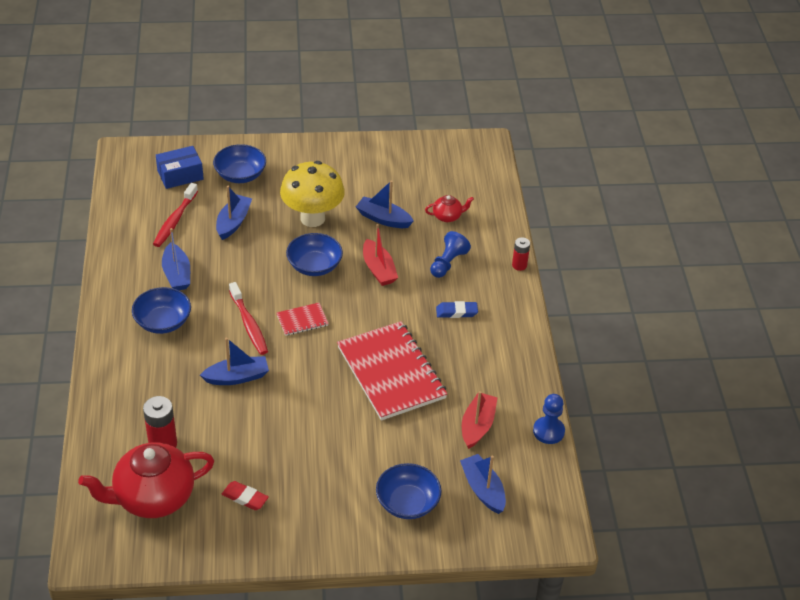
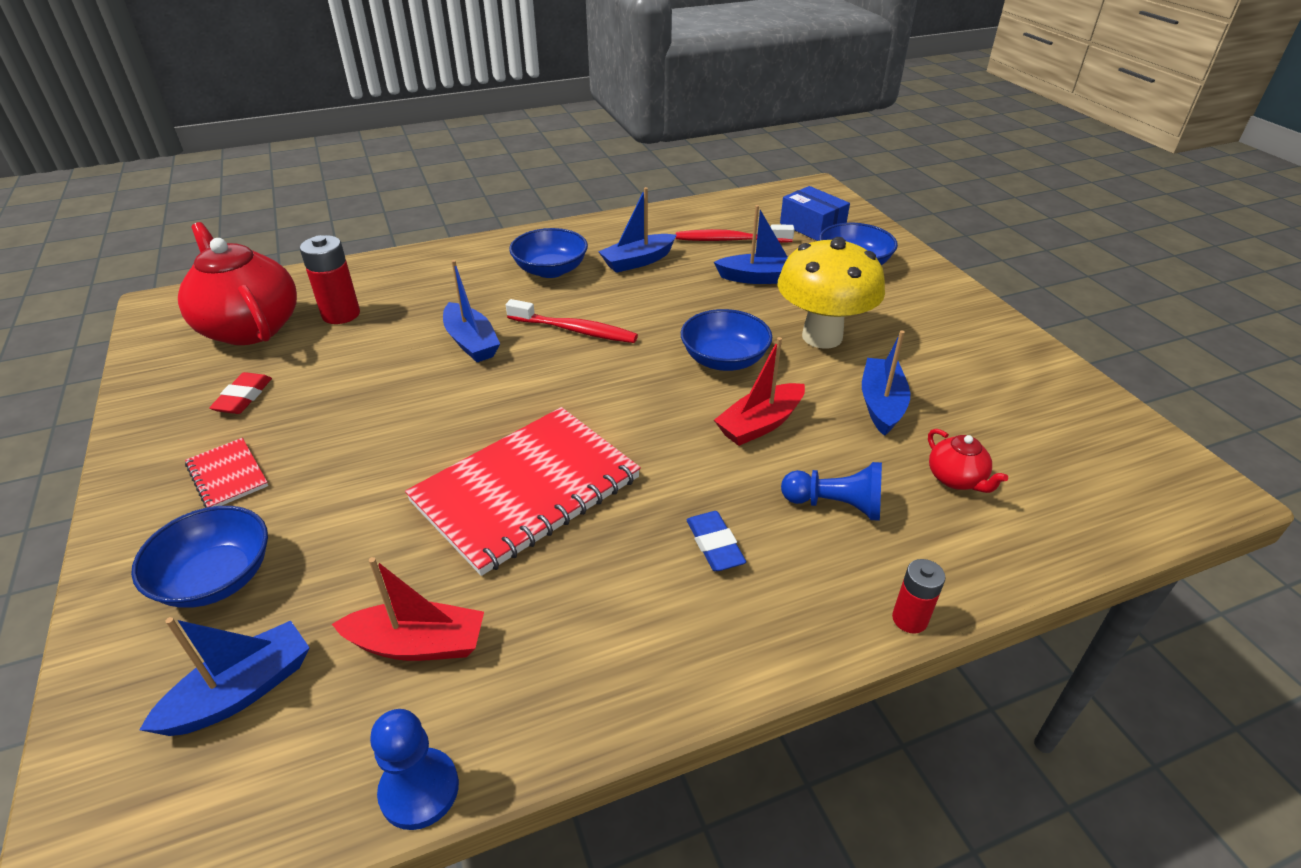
camera: 75 degrees right, 5 degrees down
red toothbrush [229,282,268,355] -> red toothbrush turned 120 degrees counterclockwise [506,299,638,343]
red notebook [276,303,329,336] -> red notebook moved to [185,438,268,508]

